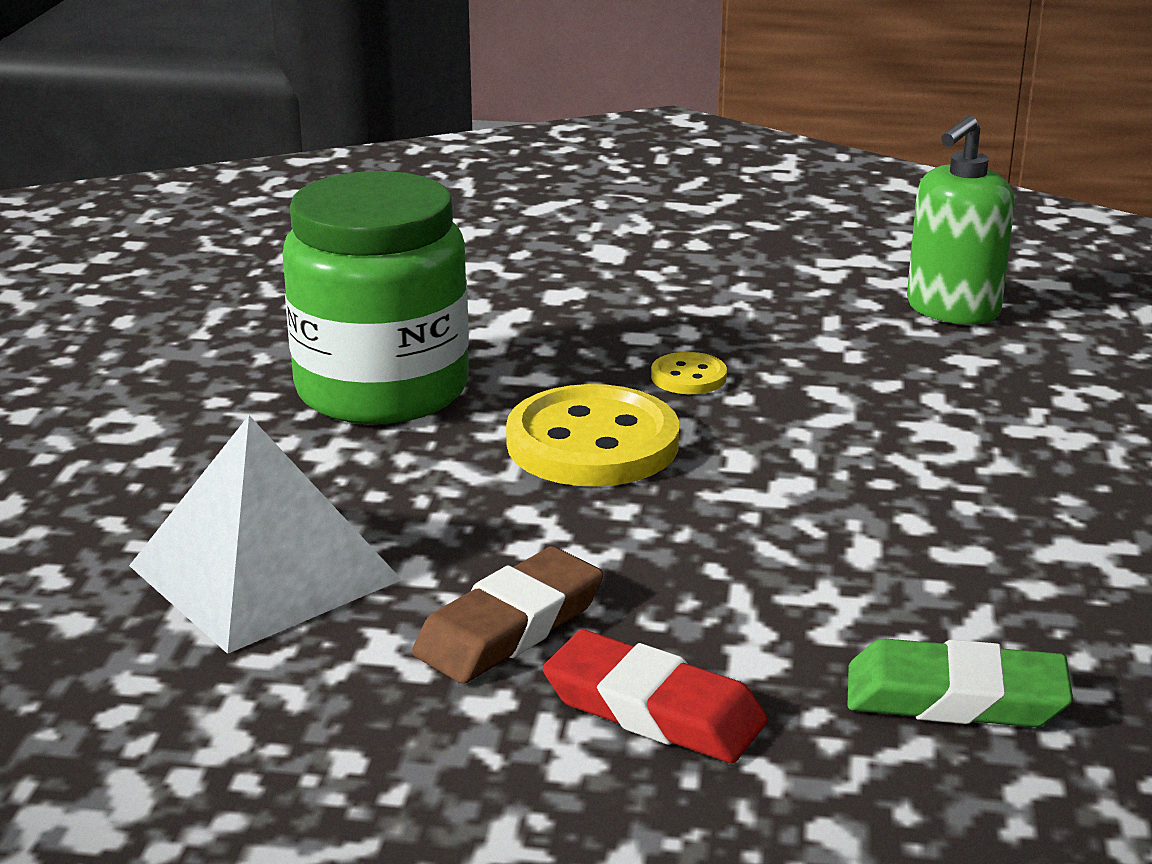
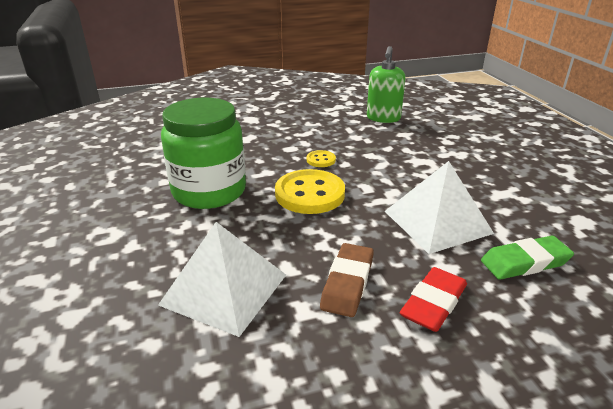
camera: 25 degrees left, 5 degrees up
red eraser [543,630,767,763] -> red eraser turned 60 degrees counterclockwise [400,267,467,332]
none -> white pyramid [385,161,494,254]

